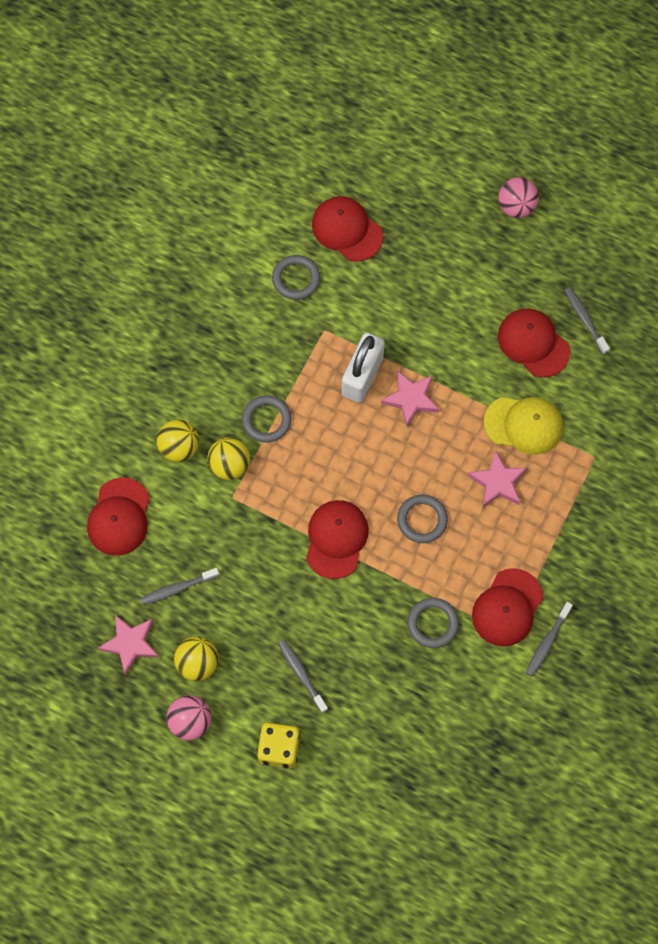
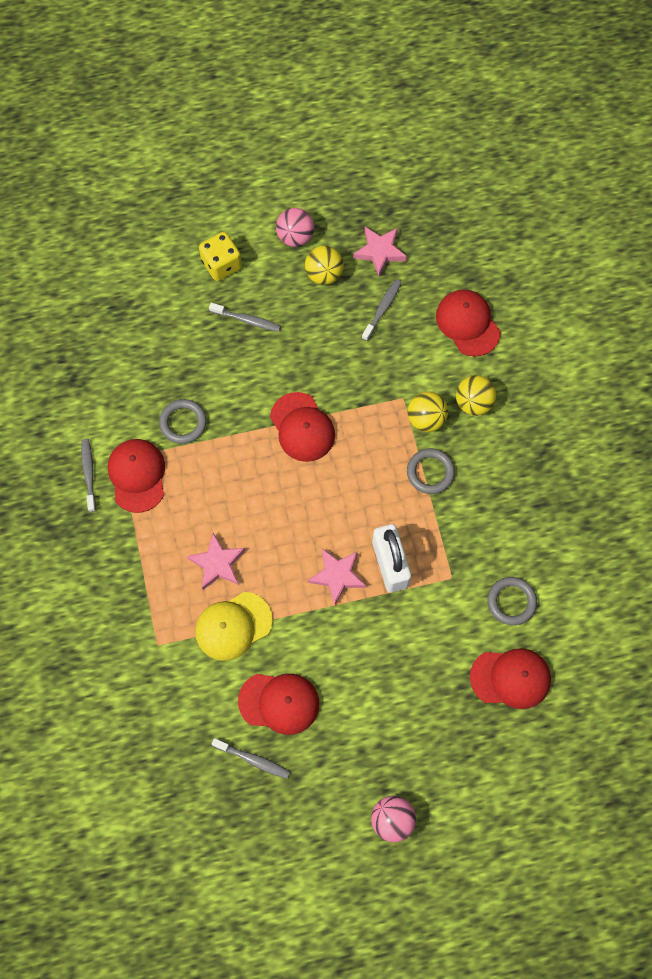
camera: 140 degrees right, 0 degrees up
grey ring [397,495,448,543] -> none

